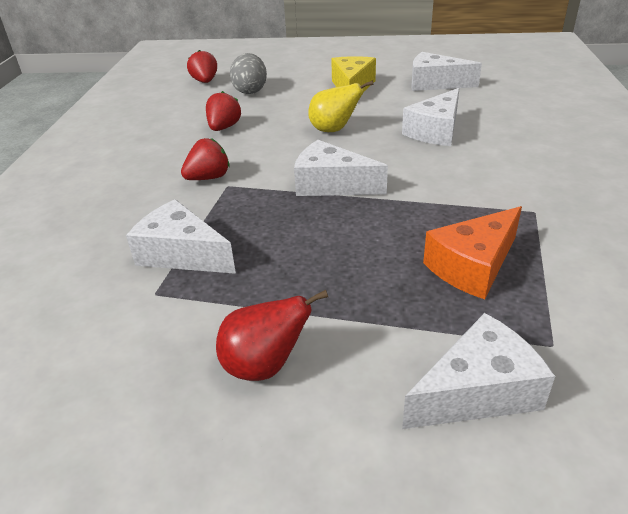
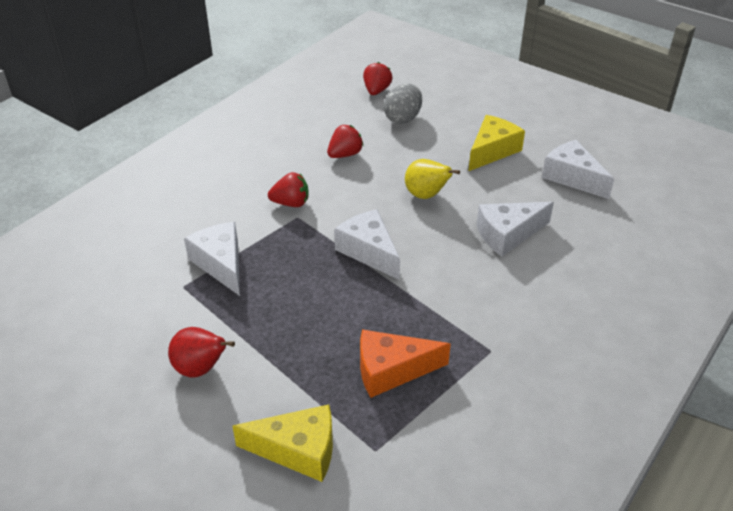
camera: 30 degrees right, 5 degrees up
white cheese [402,313,555,429] -> yellow cheese [232,405,333,482]

